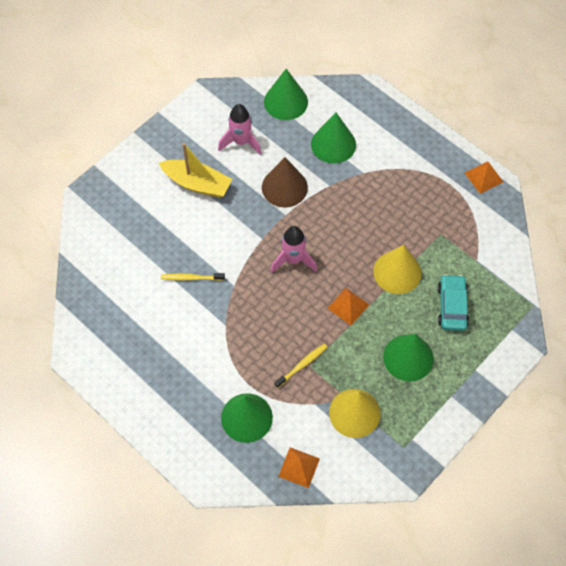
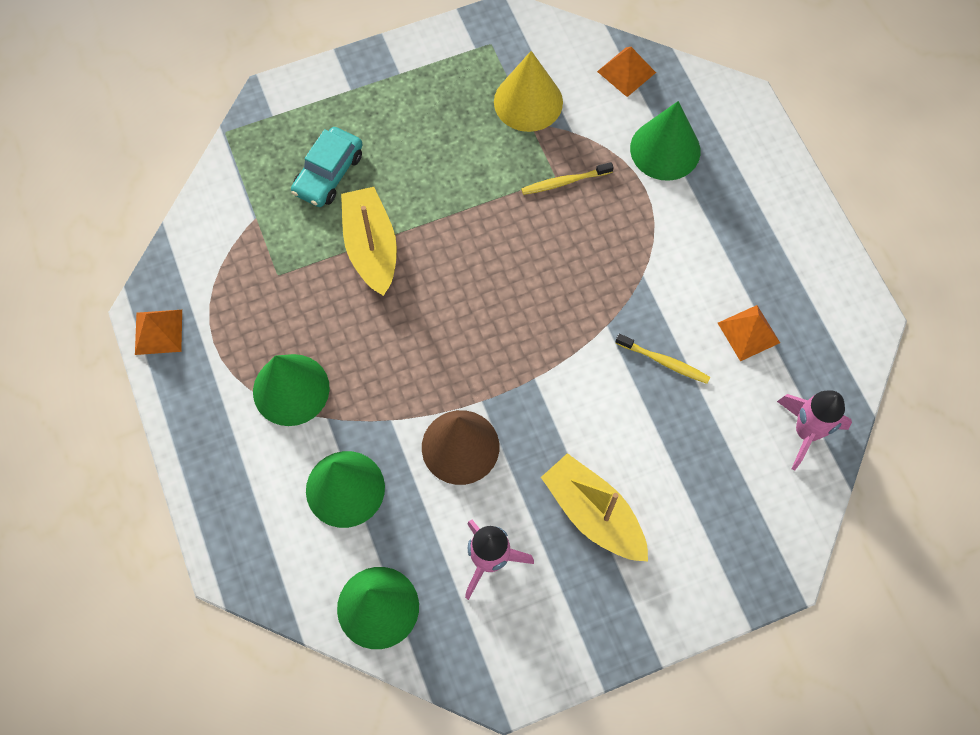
camera: 155 degrees left, 5 degrees up
pink rocket [271,226,317,273] -> pink rocket moved to [777,391,852,470]
orange pyramid [328,288,369,325] -> orange pyramid moved to [718,305,780,361]
yellow cone [373,245,422,294] -> yellow boat [341,187,397,296]
green cone [383,334,434,381] -> green cone moved to [253,354,330,426]

